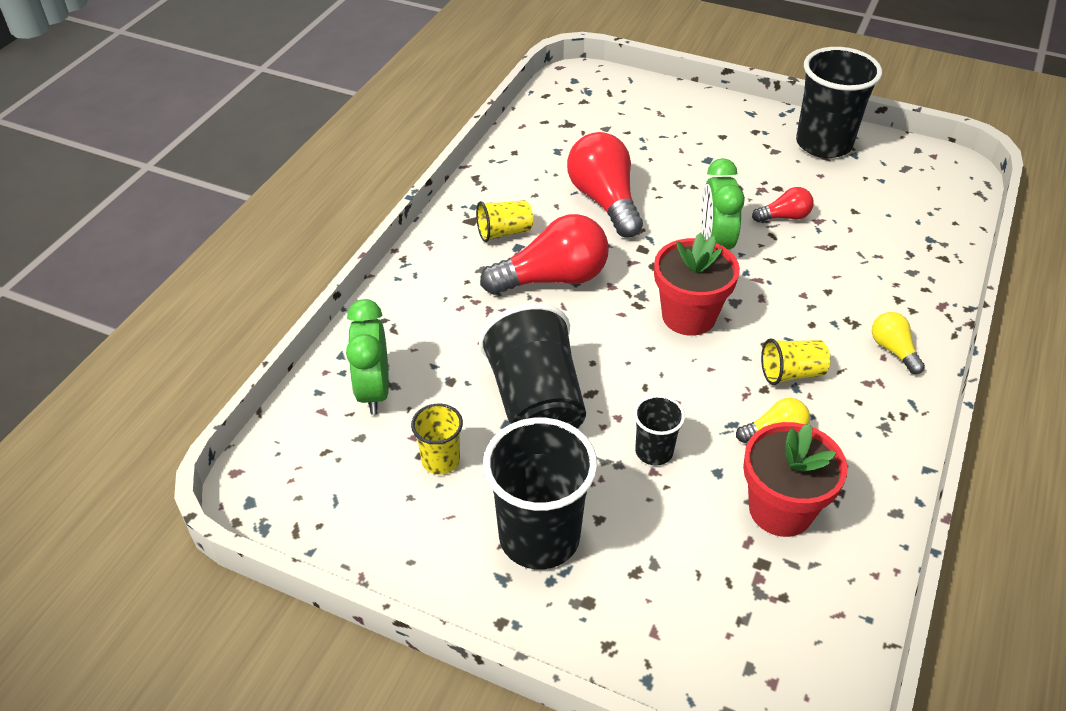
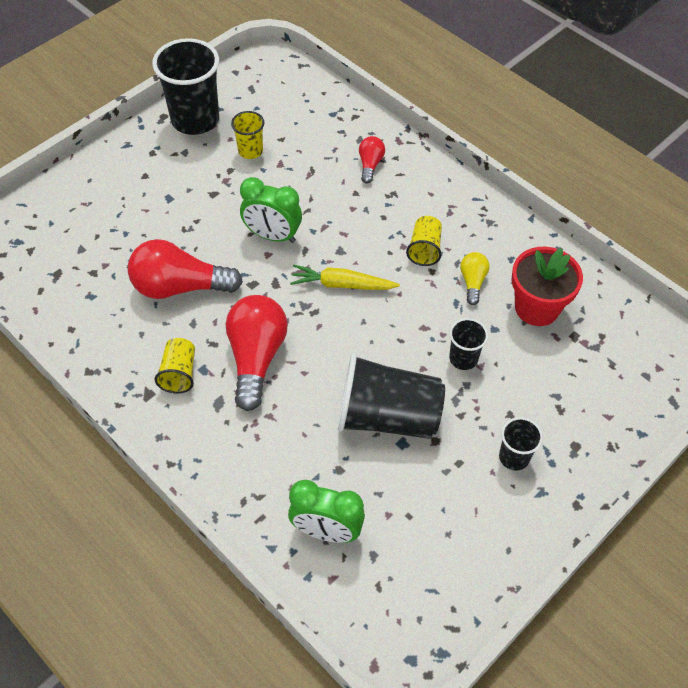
camera: 70 degrees left, 10 degrees up
yellow cup [411,404,463,475] -> yellow cup moved to [231,111,264,159]
black cup [483,418,597,570] -> black cup [499,417,543,471], size x0.50
red flower pot [654,233,740,336] -> yellow carrot [290,265,400,290]
red light bulb [752,187,814,222] -> red light bulb moved to [359,136,385,184]
yellow light bulb [872,312,925,374] -> none

